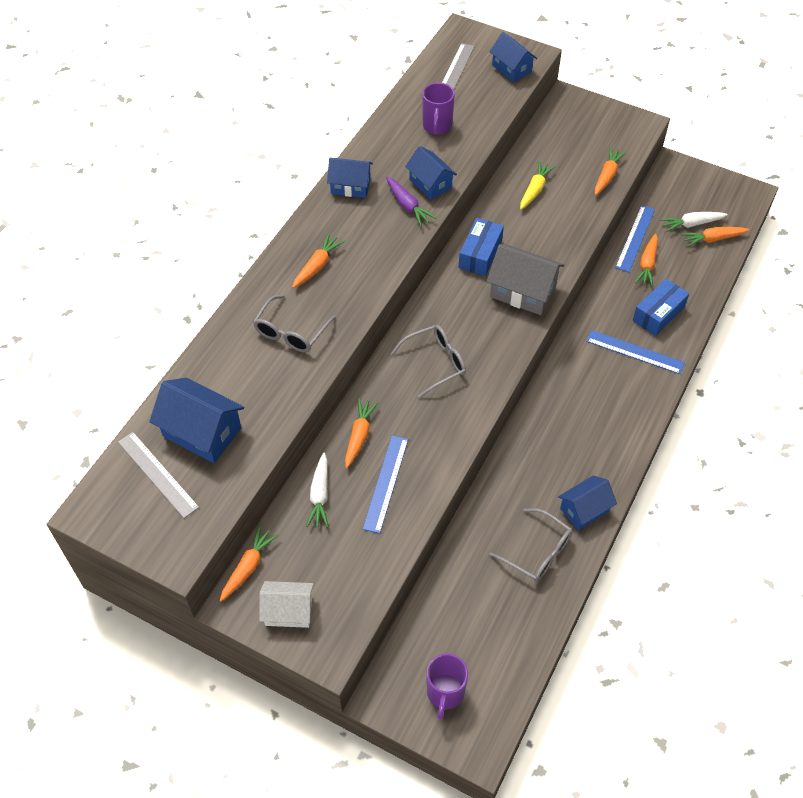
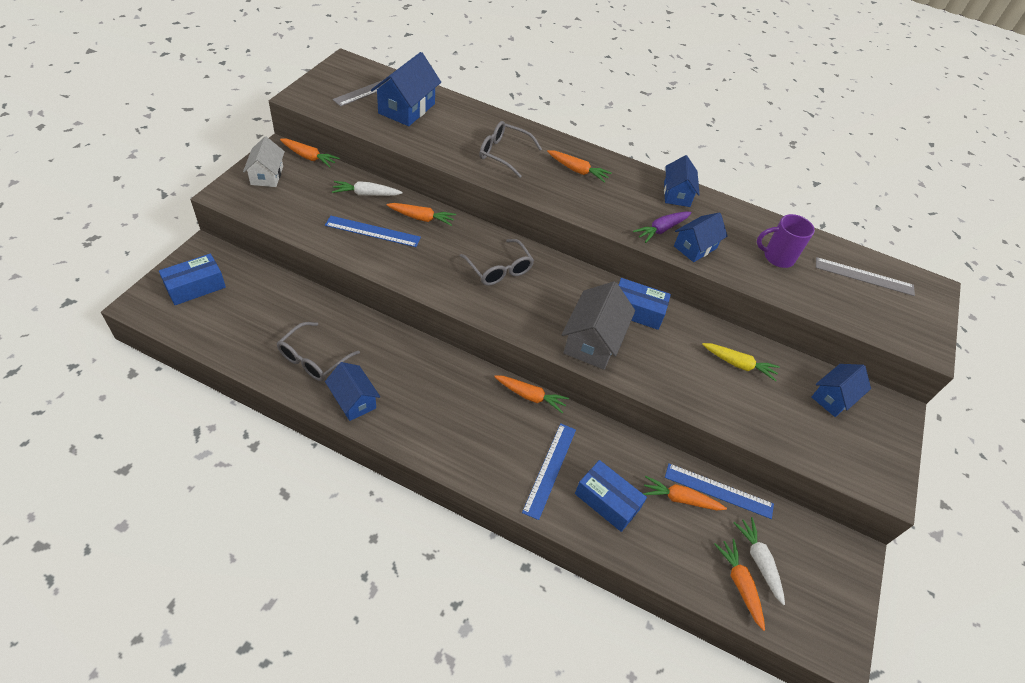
camera: 80 degrees right, 5 degrees down
purple mug [427,653,468,720] -> blue box [159,254,226,305]
blue house [489,32,537,82] -> blue house moved to [812,364,871,417]
orange carrot [595,147,627,195] -> orange carrot moved to [494,375,569,413]

